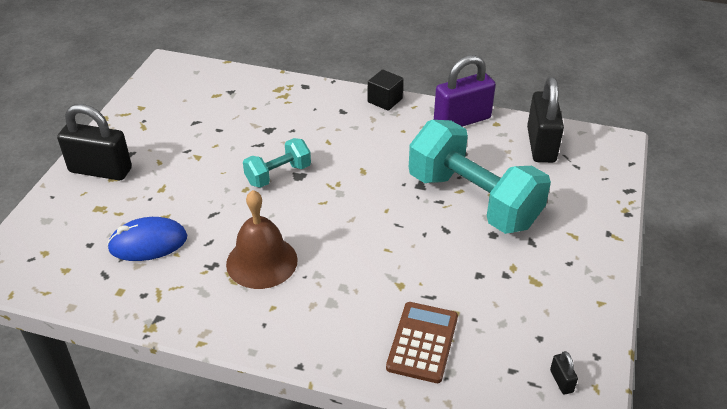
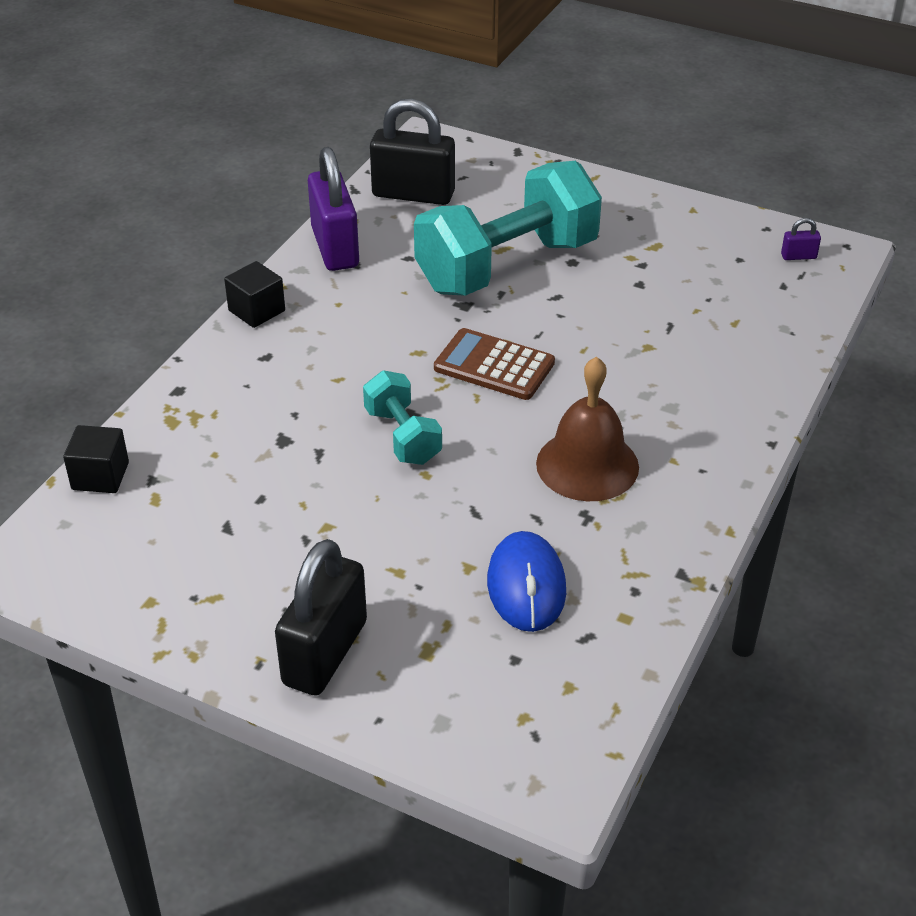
camera: 80 degrees left, 0 degrees up
brown calculator [386,302,458,383] -> brown calculator moved to [434,328,555,400]
black padlock [550,351,578,394] -> purple padlock [781,218,821,260]
none -> black cube [63,425,129,493]

